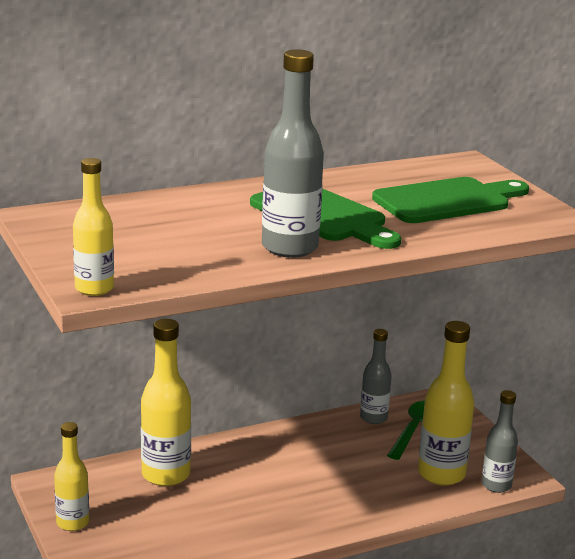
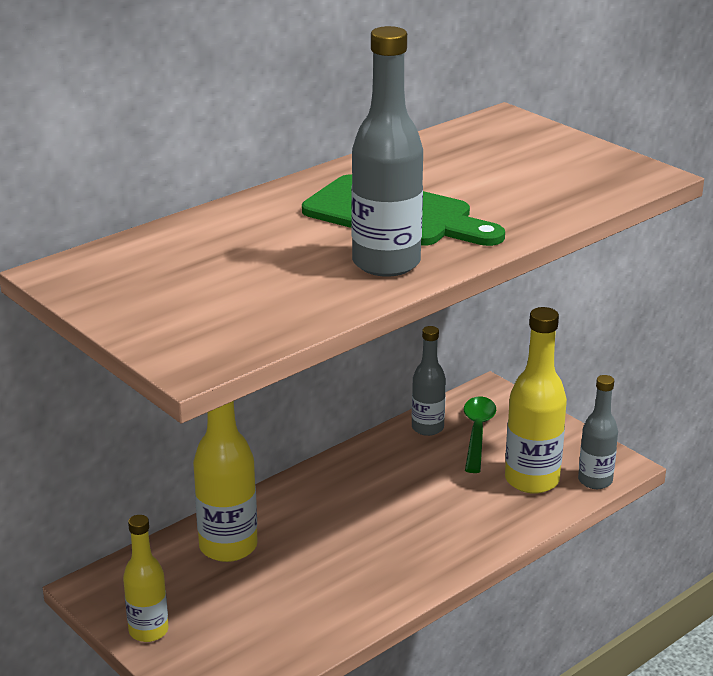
camera: 15 degrees left, 5 degrees up
yellow bottle [73,158,114,296] -> none
green cutting board [372,177,529,223] -> none

